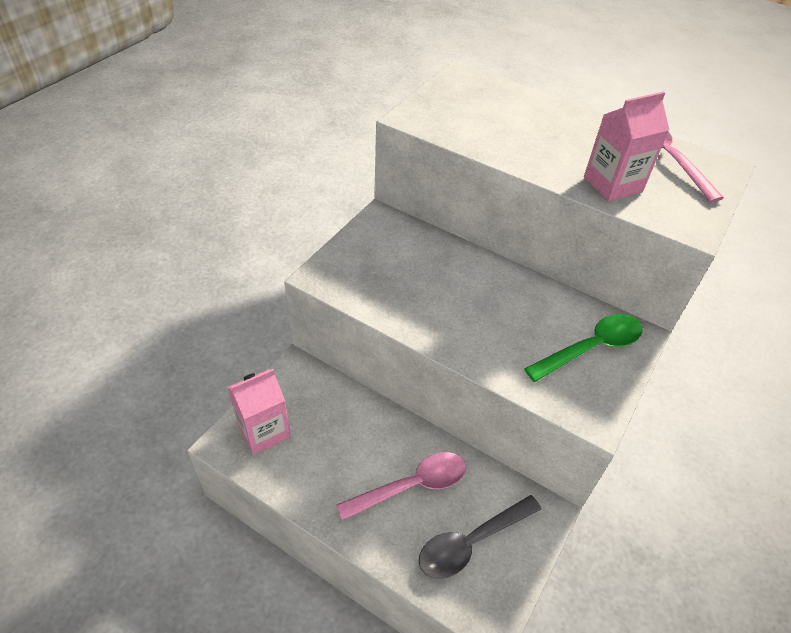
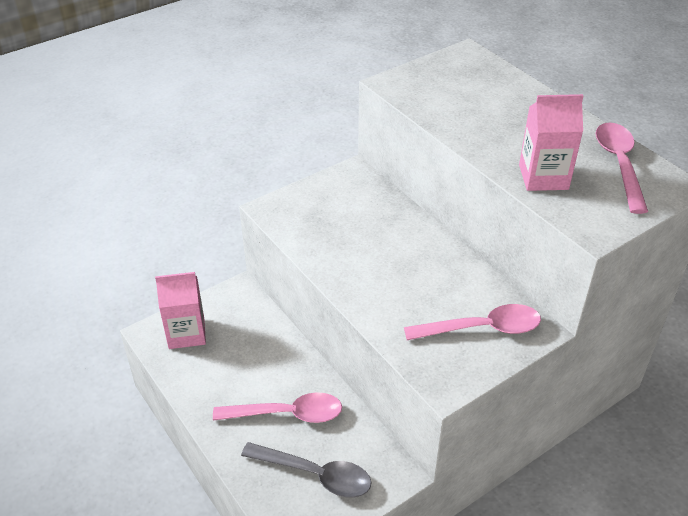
camera: 25 degrees right, 5 degrees down
grey spoon [419,495,541,579] -> grey spoon turned 150 degrees counterclockwise [241,442,372,498]
green spoon [524,314,643,382] -> pink spoon [404,304,541,340]

